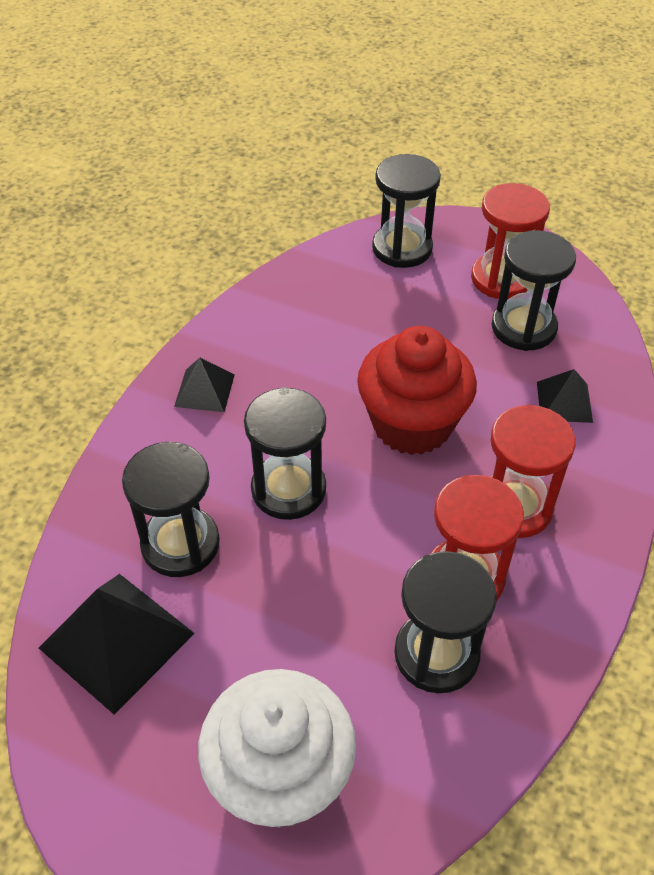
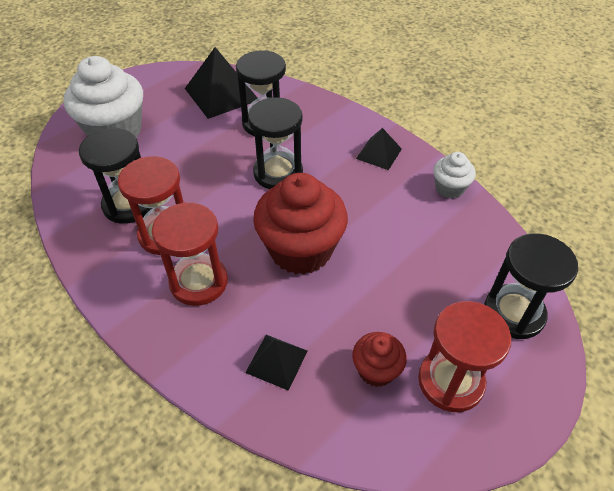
camera: 110 degrees right, 0 degrees up
black hourglass [491,230,576,351] -> red cupcake [352,332,407,387]
none -> white cupcake [433,152,476,199]

